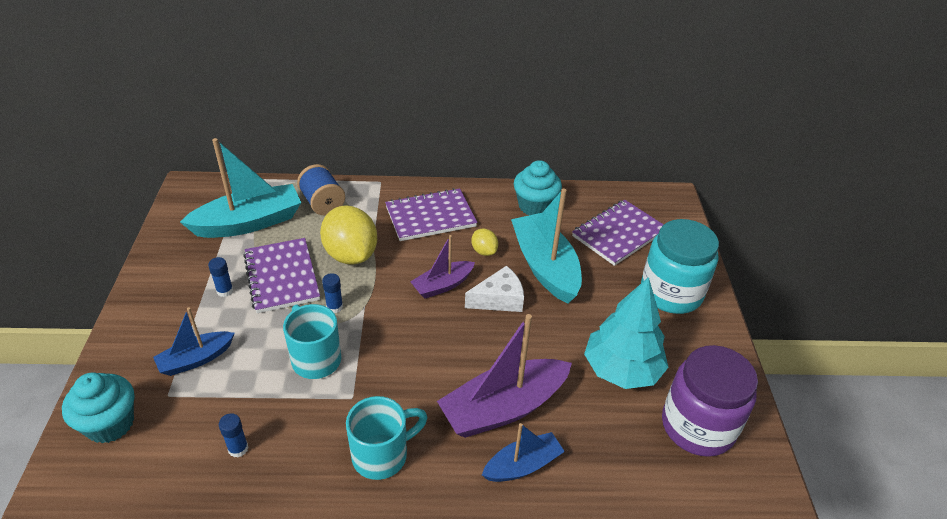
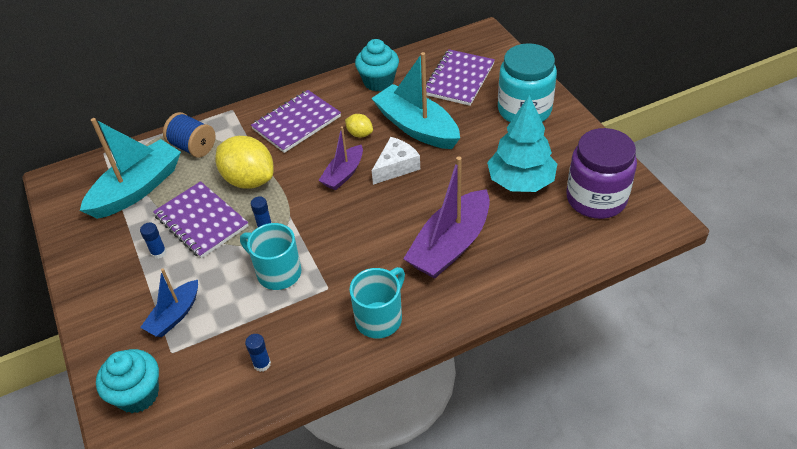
camera: 20 degrees left, 5 degrees up
blue boat [482,423,565,482] -> none

